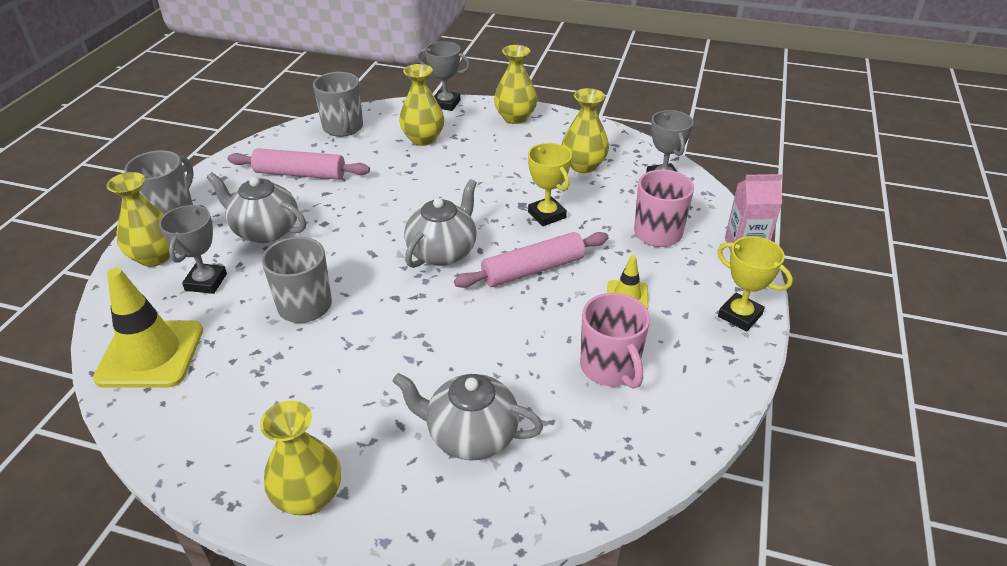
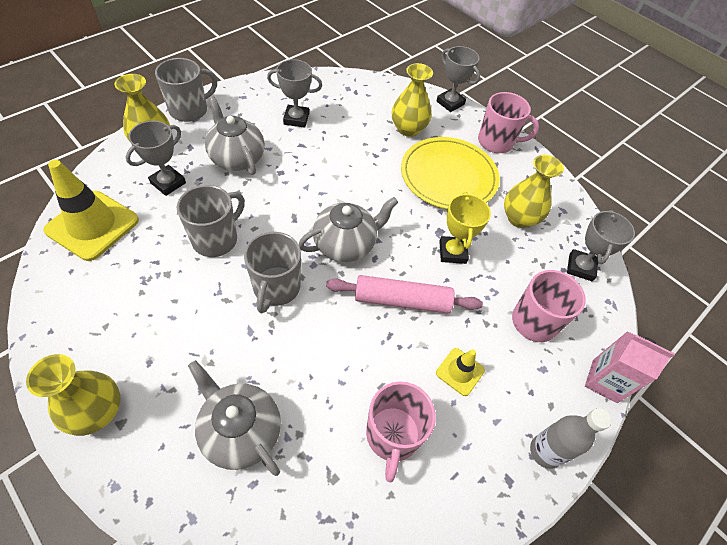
camera: 25 degrees right, 15 degrees up
pink rolling pin [228,148,370,180] -> grey trophy [267,59,322,128]
grey mug [313,72,363,137] -> grey mug moved to [244,232,301,313]
yellow vase [494,45,537,124] -> pink mug [478,92,539,153]
yellow trophy [717,236,793,331] -> grey bottle [530,408,611,469]
none -> yellow plate [401,137,500,209]

